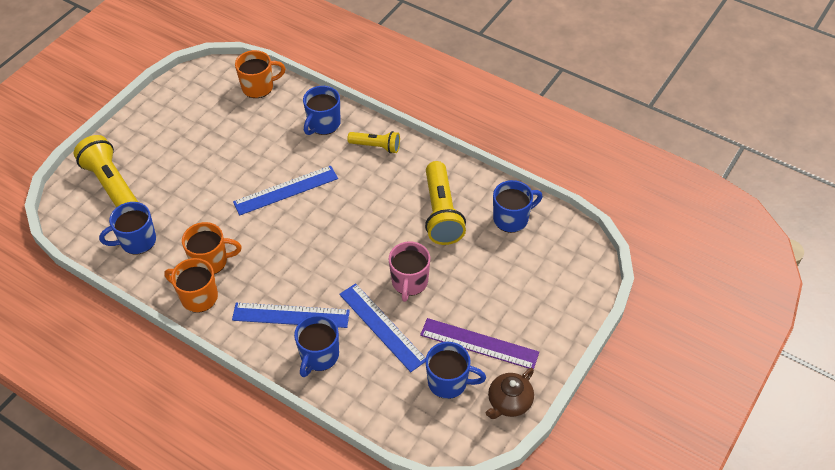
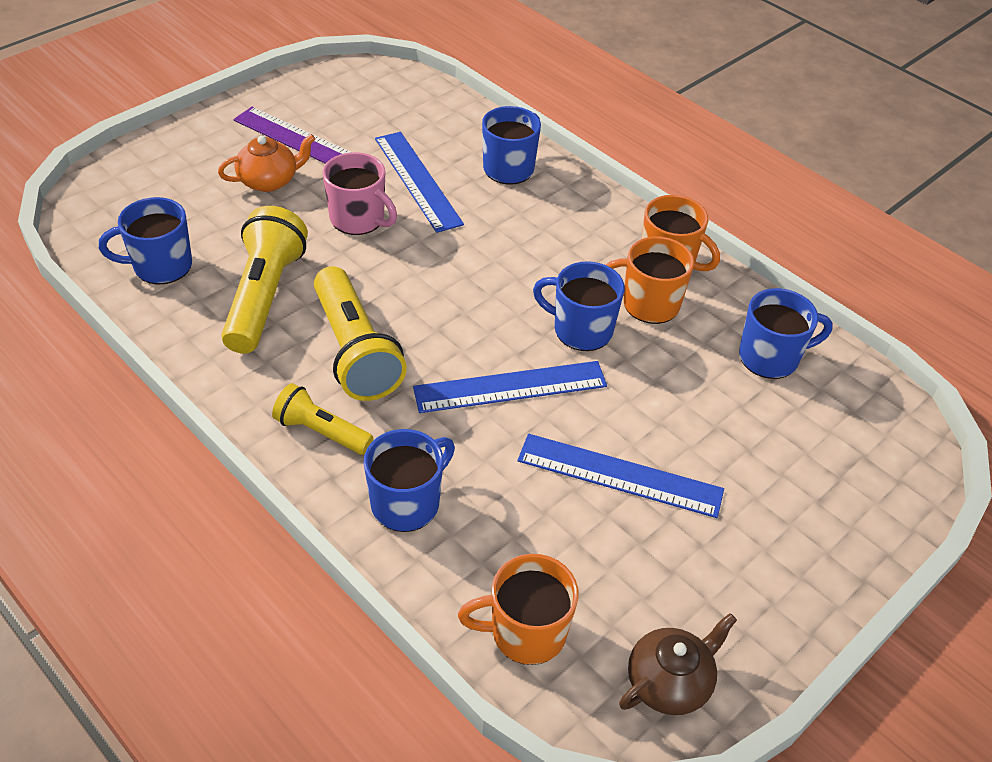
camera: 170 degrees left, 5 degrees down
yellow flashlight [74,135,138,207] -> yellow flashlight moved to [314,266,407,401]
blue ruler [232,303,350,328] -> blue ruler moved to [518,434,724,518]
pink mug [389,241,430,302] -> pink mug turned 105 degrees clockwise [322,152,397,235]
blue mug [425,342,486,399] -> blue mug moved to [533,261,625,351]
brown teapot [486,368,534,419] -> brown teapot moved to [619,613,737,715]
none -> orange teapot [218,134,315,192]

